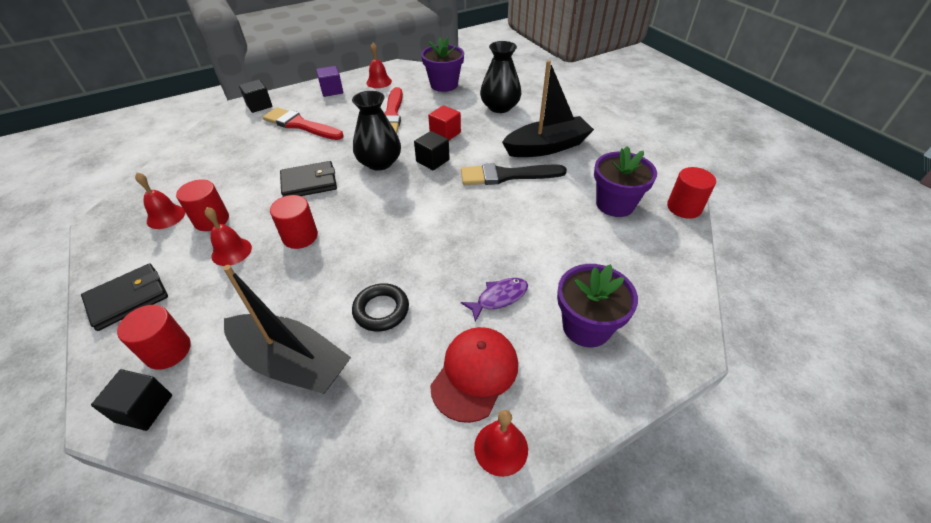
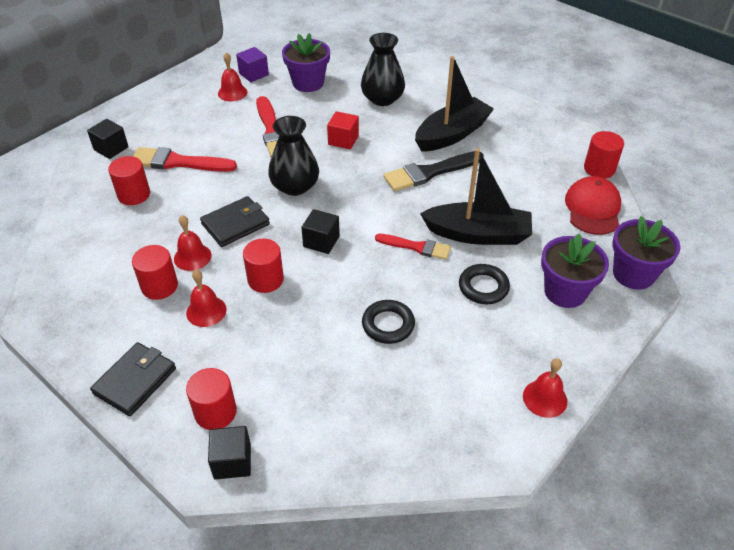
camera: 20 degrees left, 0 degrees up
red bell [135,172,185,229] -> red bell moved to [174,215,212,271]
black boat [223,265,351,394] -> black boat moved to [420,148,532,245]
purple cube [316,66,343,97] -> purple cube moved to [236,47,269,82]
black cube [414,131,450,170] -> black cube moved to [301,209,340,254]
red cap [430,327,518,423] -> red cap moved to [565,176,621,235]
purple fish [461,278,528,322] -> black ring [459,264,510,304]
purple flower pot [594,146,657,217] -> purple flower pot moved to [612,216,680,290]
none -> red cylinder [108,156,150,205]
none -> red brush [375,234,451,260]

